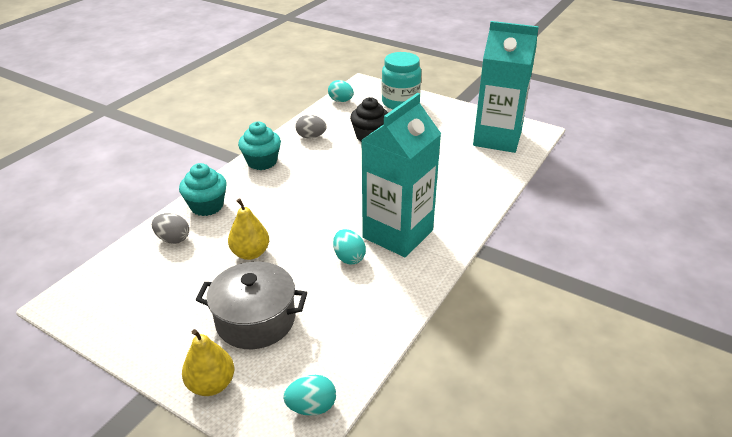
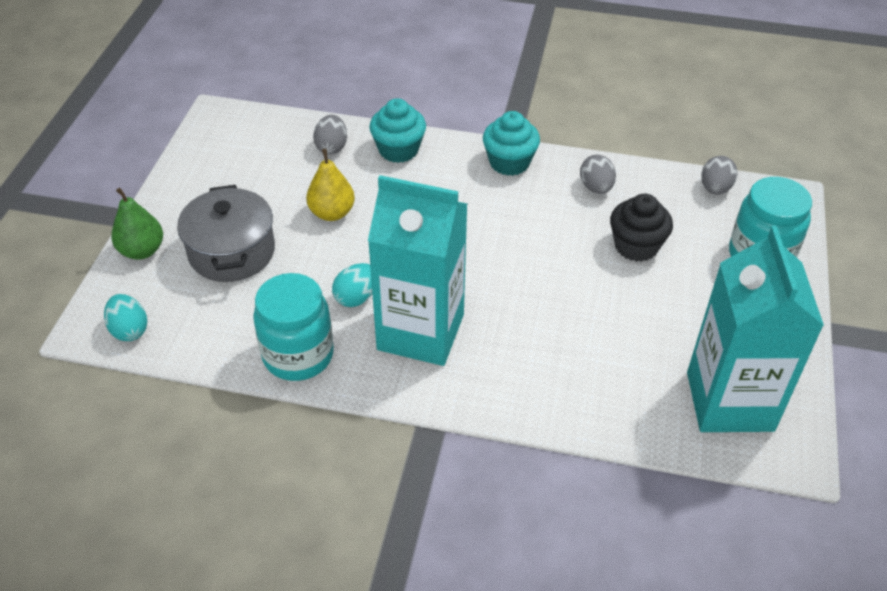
camera: 70 degrees right, 10 degrees up
yellow pear [182,329,234,396] -> green pear [111,188,163,260]
turquoise egg [328,80,354,102] -> grey egg [701,156,738,195]
none -> turquoise jar [253,273,334,381]

